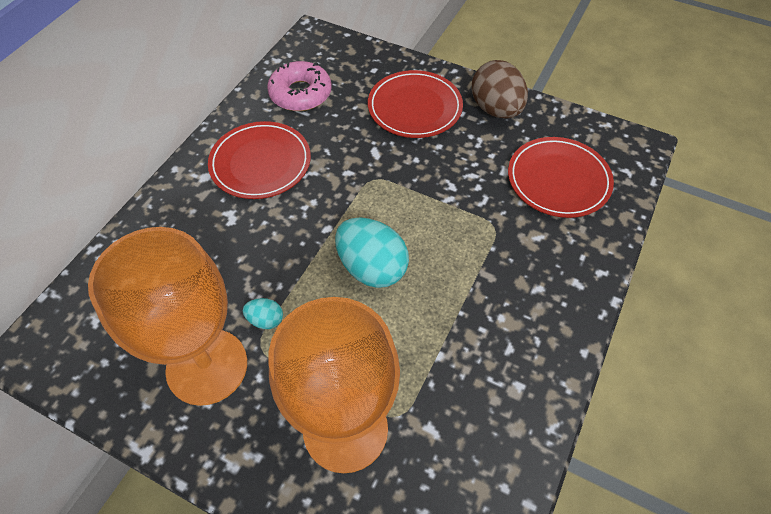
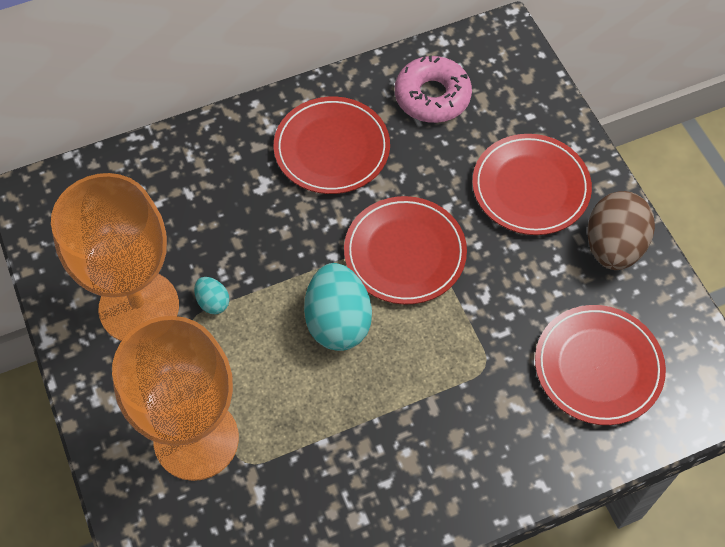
camera: 40 degrees right, 5 degrees up
none -> red plate [344,196,467,304]

